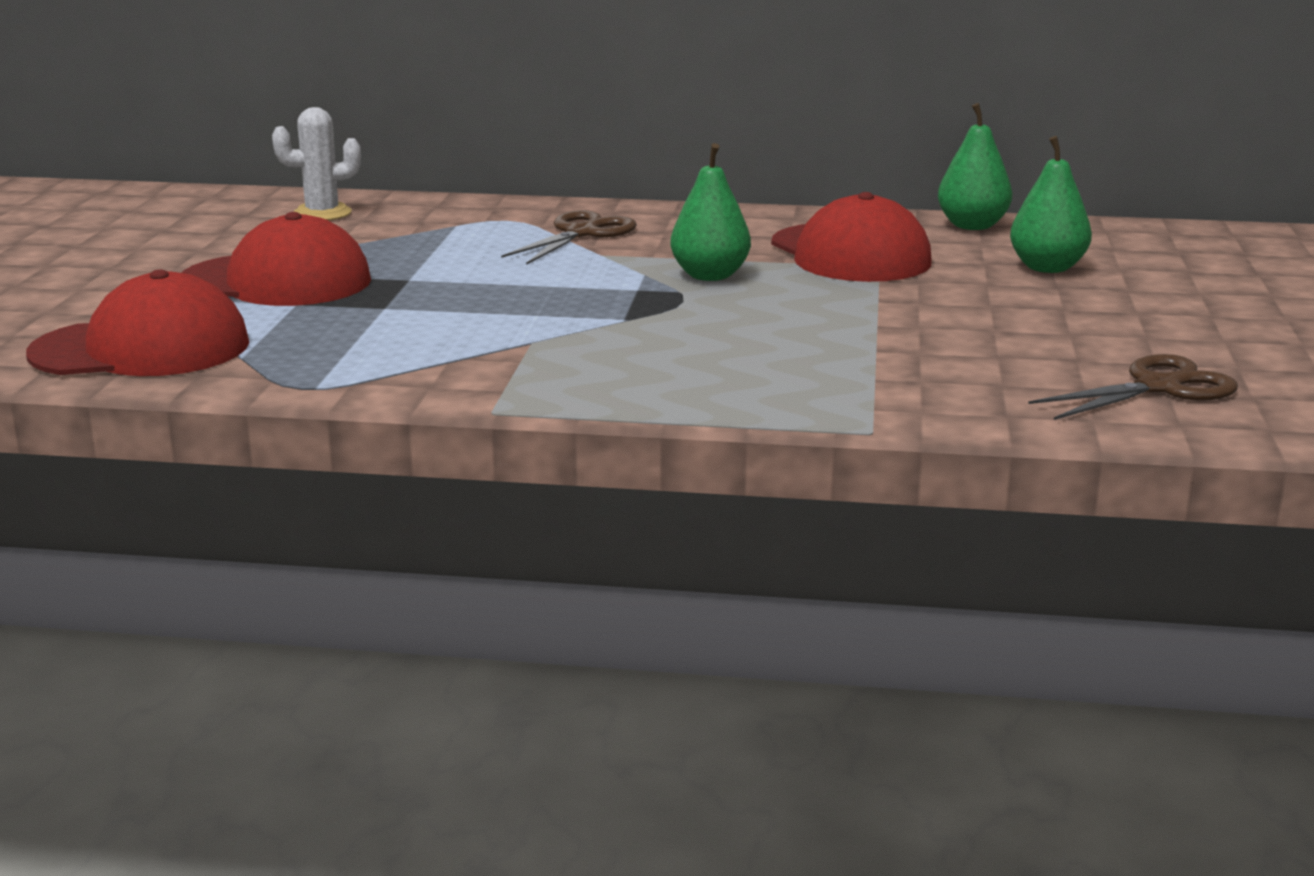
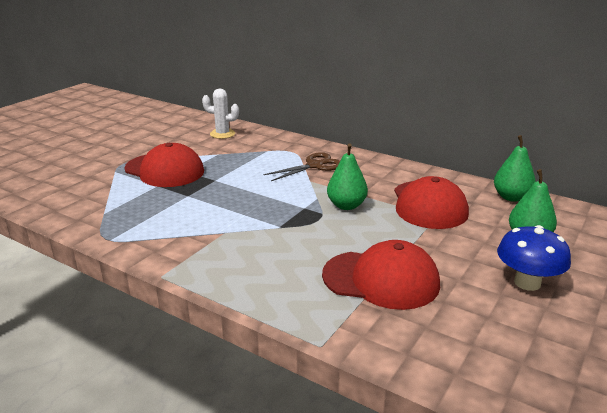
camera: 25 degrees right, 5 degrees up
red cap [26,269,249,376] -> red cap moved to [322,240,440,310]
brown scissors [1028,354,1238,420] -> none
none -> blue mushroom [497,225,571,291]

